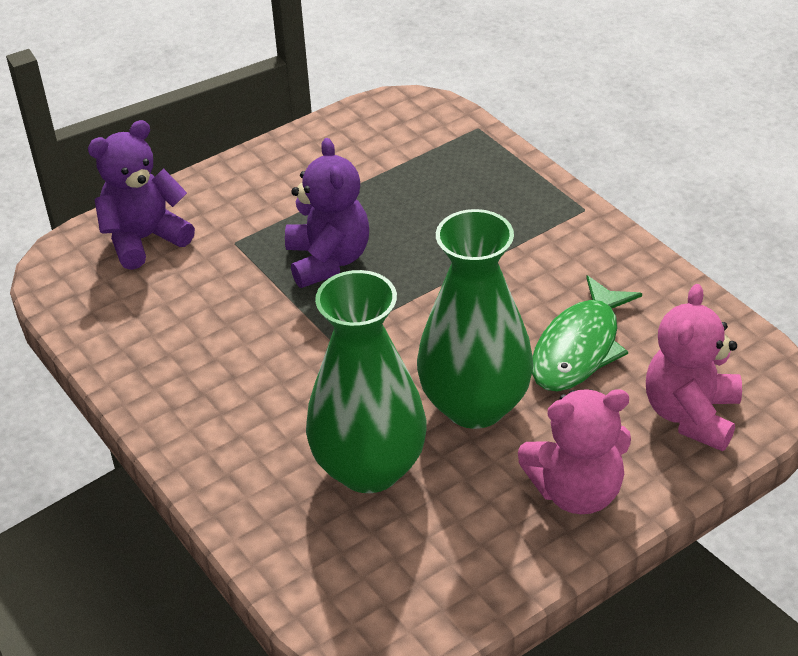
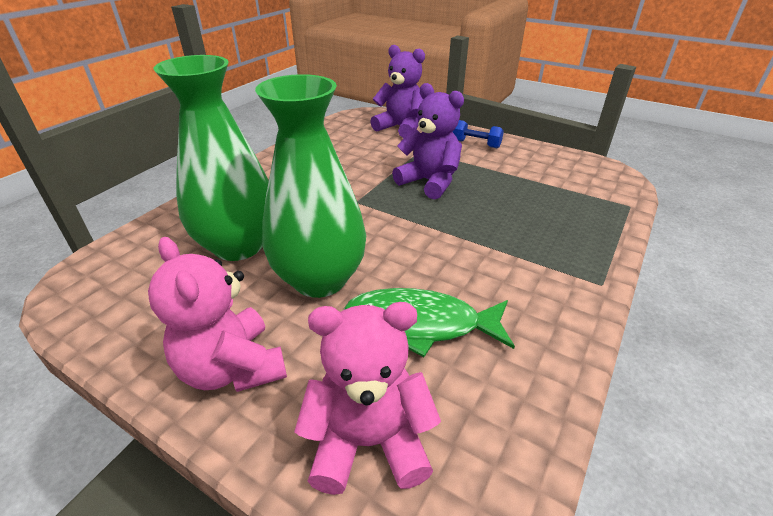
camera: 65 degrees right, 5 degrees down
purple teddy bear [285,138,369,288] -> purple teddy bear turned 105 degrees counterclockwise [392,83,464,199]
none -> blue dumbbell [452,120,504,148]

